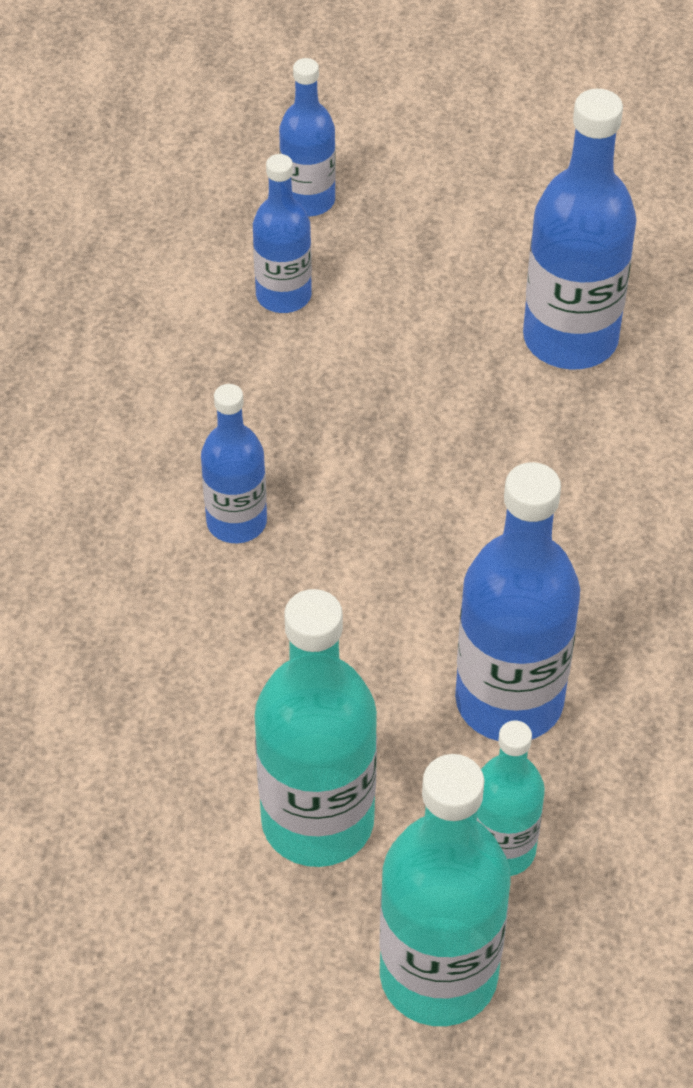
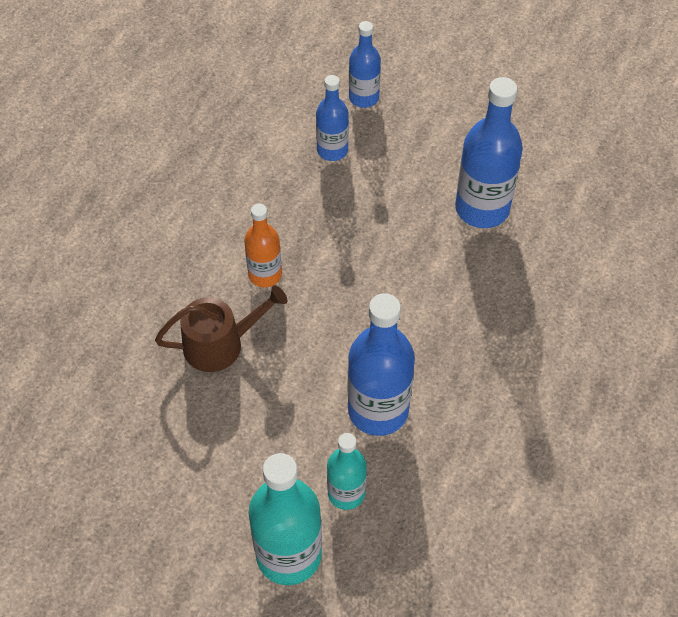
camera: 15 degrees right, 5 degrees up
blue bottle [201,384,267,543] -> orange bottle [244,204,282,287]
turquoise bottle [255,589,377,867] -> none
none -> brown watering can [155,285,287,372]

